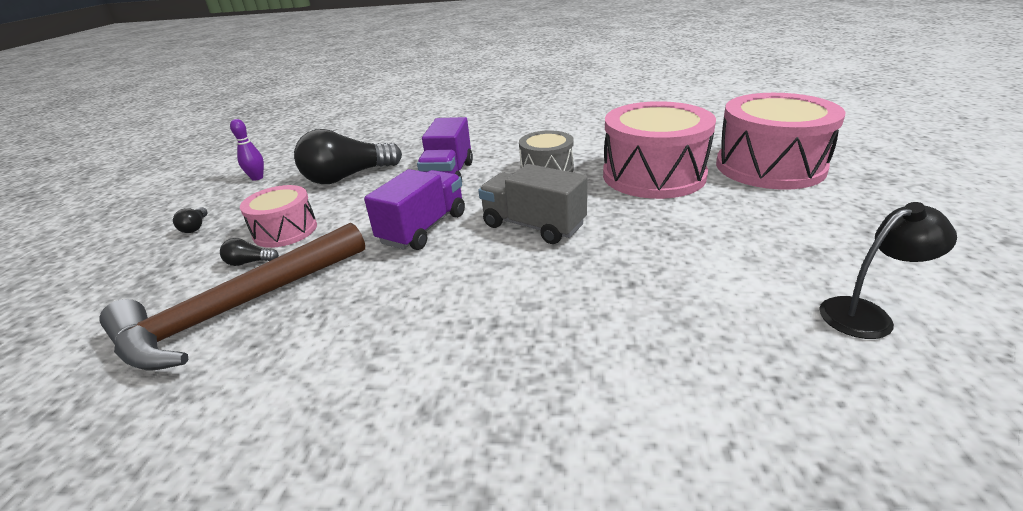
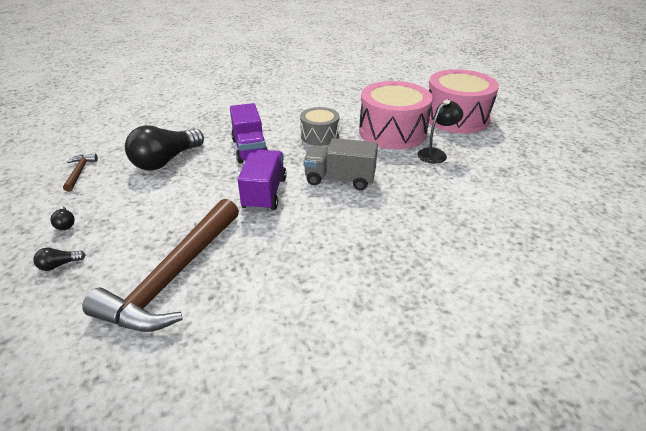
camera: 25 degrees left, 5 degrees up
black light bulb [220,238,279,266] -> black light bulb moved to [33,248,86,271]
purple bowling pin [230,119,264,181] -> brown hammer [63,154,98,192]
pink drum [240,185,317,248] -> none
black lamp [819,202,957,339] -> black lamp moved to [417,100,463,164]

